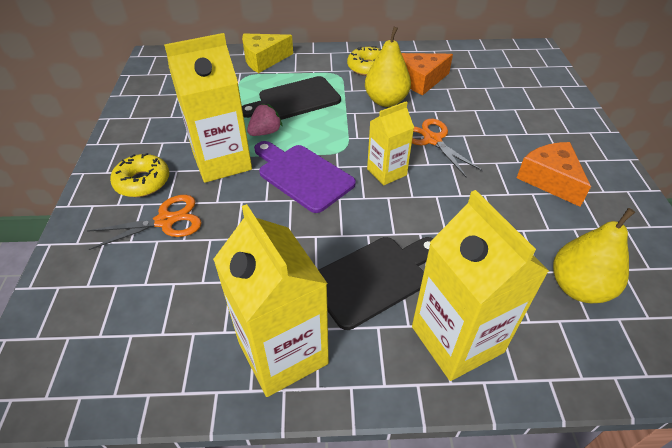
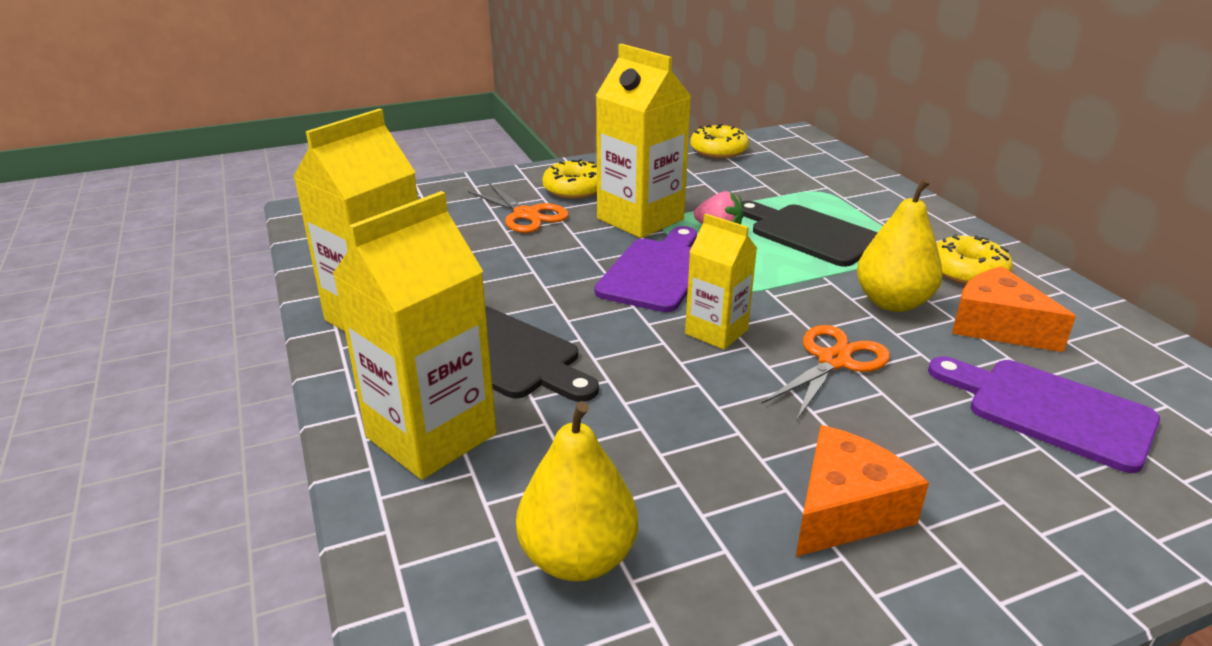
camera: 70 degrees right, 15 degrees down
yellow cheese [242,34,293,73] -> none
none -> yellow donut [690,124,749,158]
none -> purple cutting board [928,356,1160,473]

